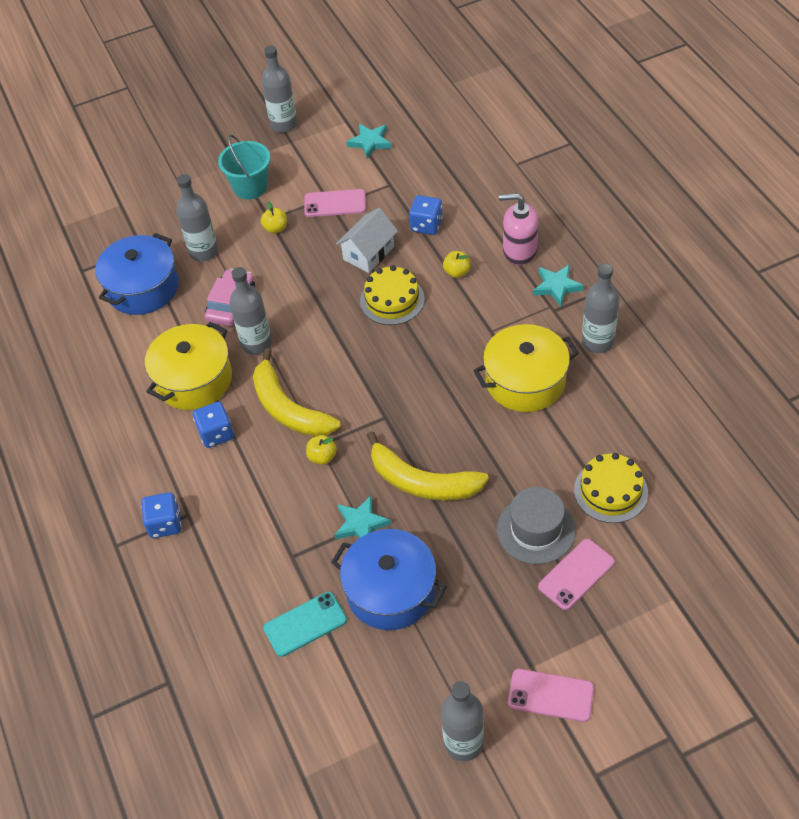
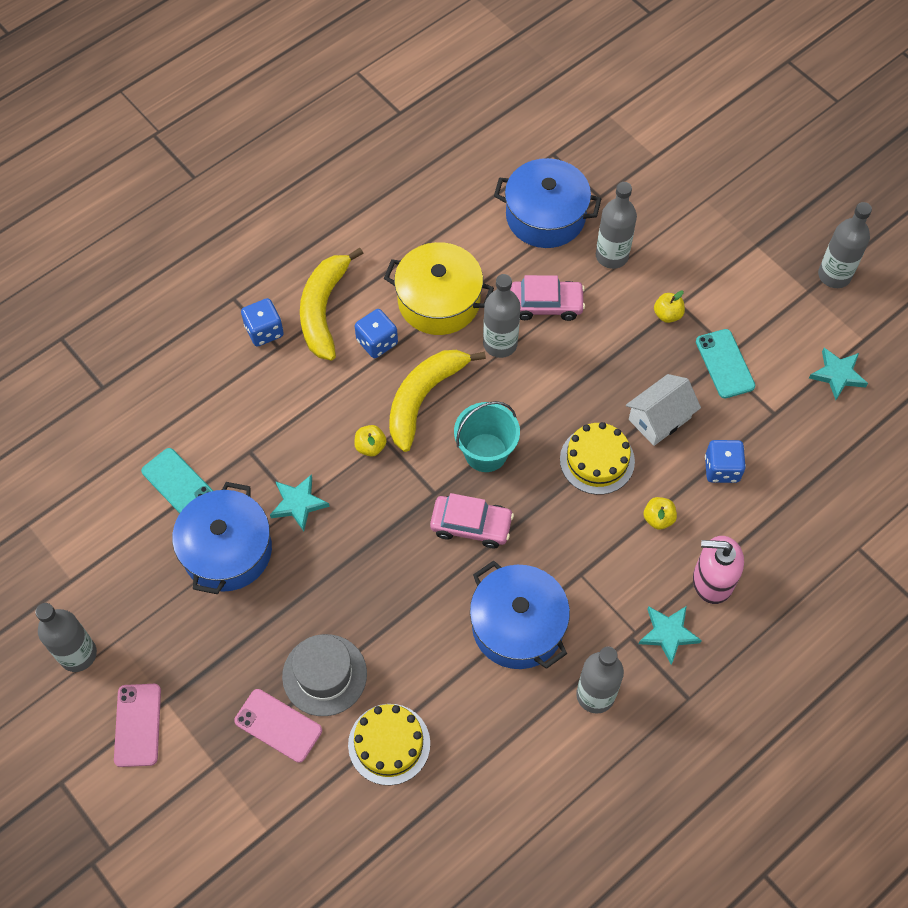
camera: 70 degrees right, 10 degrees up
turquoise bucket [218,135,270,199] -> turquoise bucket moved to [454,401,520,472]
pink phone [304,189,366,217] -> turquoise phone [696,329,756,399]
white house [336,208,398,273] -> white house turned 60 degrees counterclockwise [626,374,701,446]
yellow banana [367,431,489,500] -> yellow banana moved to [300,247,364,360]
yellow pot [473,324,579,412] -> blue pot [470,561,570,669]
pink soap dispenser [499,193,539,265] -> pink soap dispenser turned 75 degrees counterclockwise [693,536,744,604]
none -> pink car [430,493,514,548]

